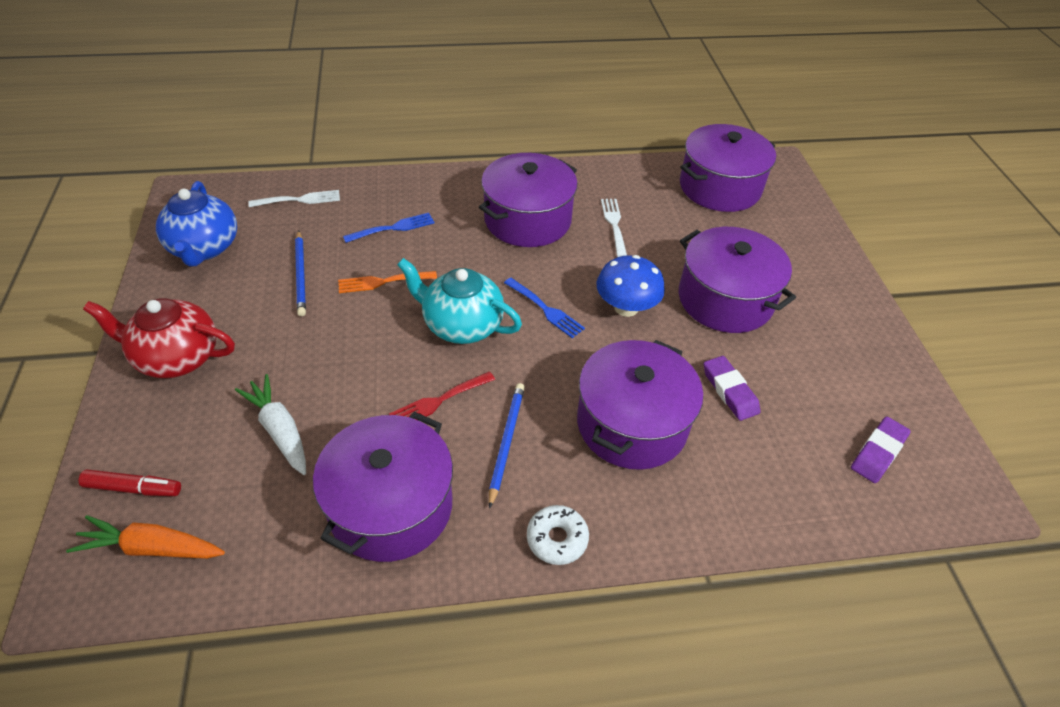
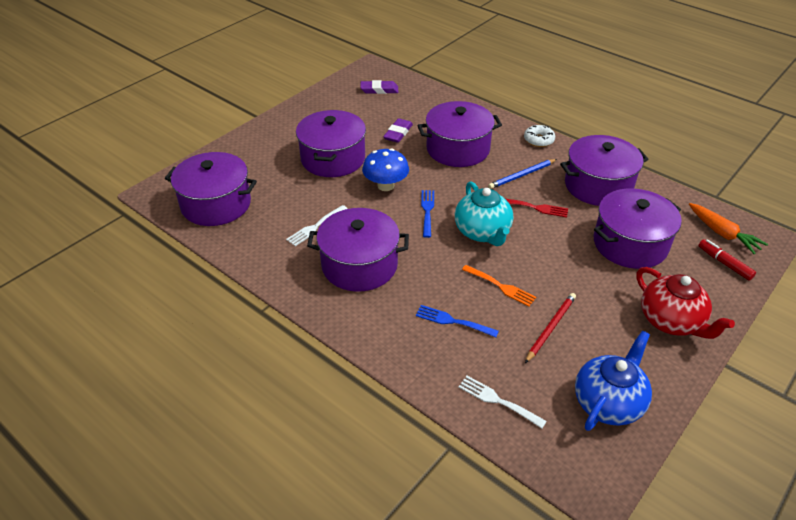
camera: 130 degrees left, 5 degrees down
white carrot [235,374,306,475] -> purple pot [594,188,682,269]
blue pencil [295,231,306,316] -> red pencil [525,293,576,363]

